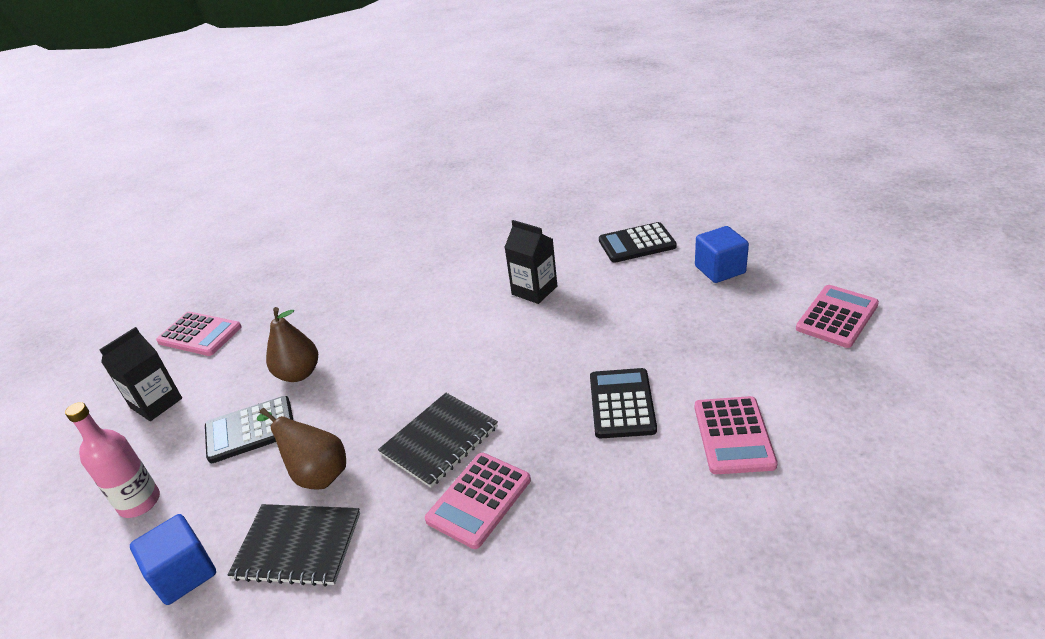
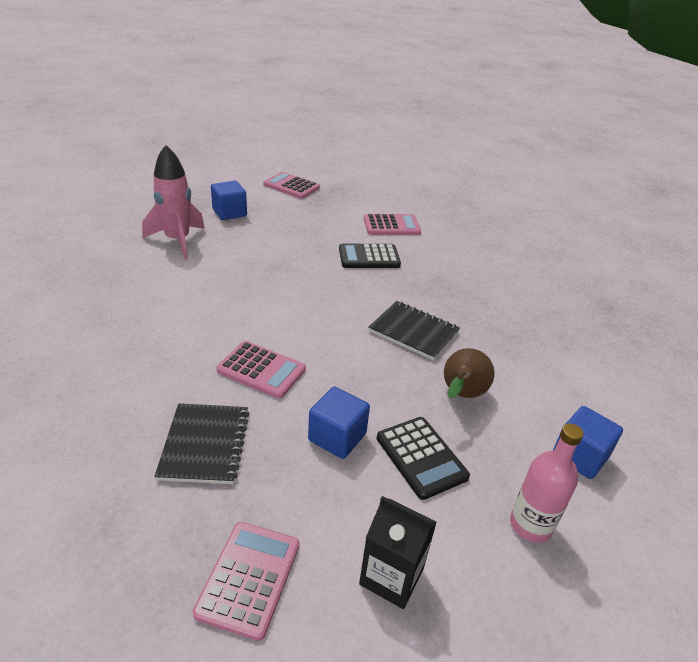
camera: 105 degrees left, 0 degrees up
black notebook [228,504,360,587] -> black notebook moved to [154,403,250,484]
brown pear [266,307,318,382] -> blue cube [308,387,370,459]
pink calculator [425,453,531,549] -> pink calculator moved to [217,341,306,399]
black carton [504,220,557,304] -> none
black calculator [599,222,677,263] -> pink rocket [142,145,205,259]

